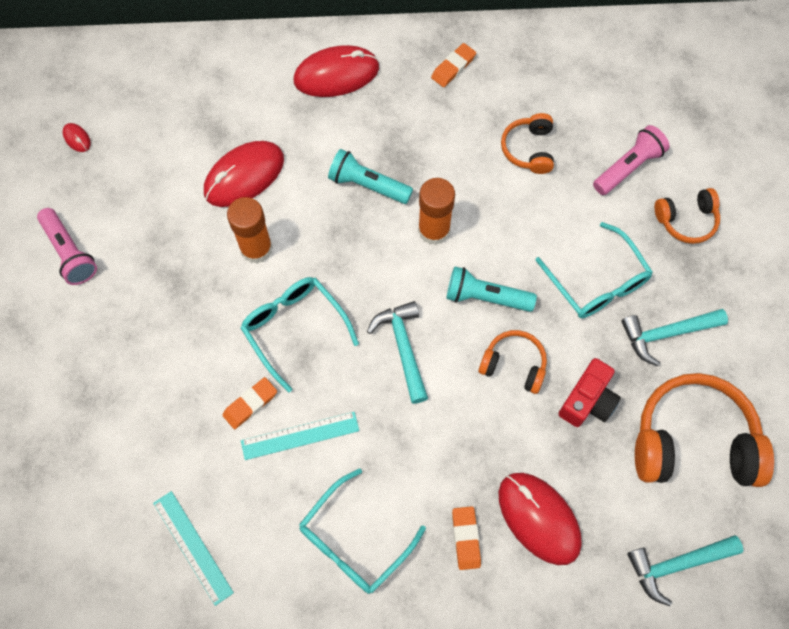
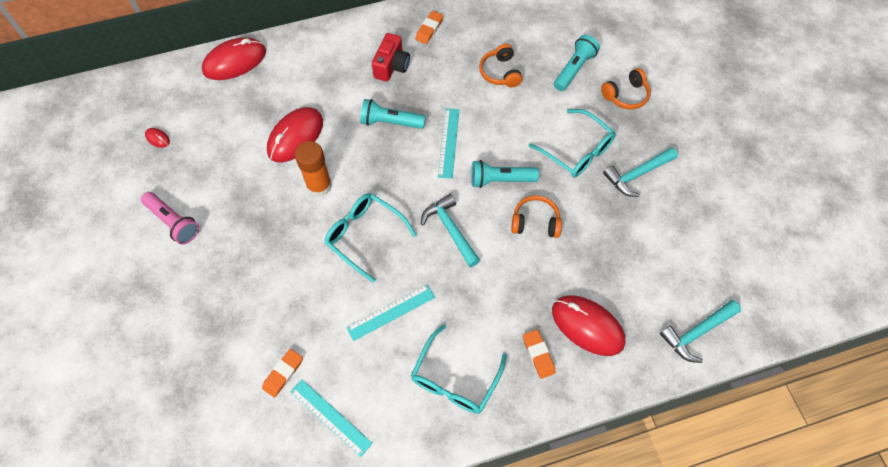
camera: 15 degrees left, 5 degrees down
orange eraser [223,377,277,429] -> orange eraser moved to [262,349,303,398]
red mouse [294,45,379,97] -> red mouse moved to [202,37,266,80]
orange glue stick [418,178,455,245] -> turquoise ruler [438,108,459,179]
red camera [559,358,621,427] -> red camera moved to [372,33,410,82]
pink flashlight [593,125,670,195] -> turquoise flashlight [554,35,600,91]
orange headphones [635,373,774,487] -> none

